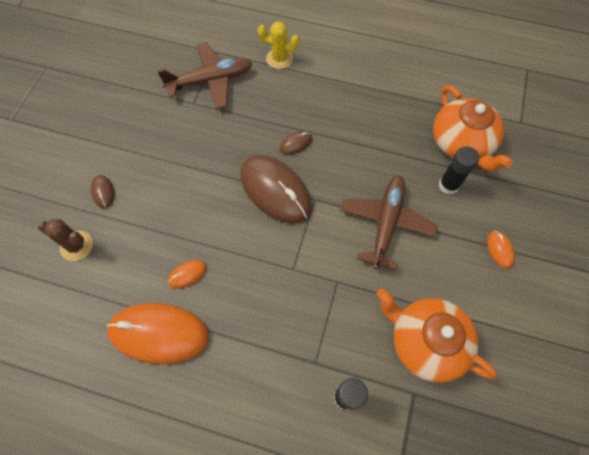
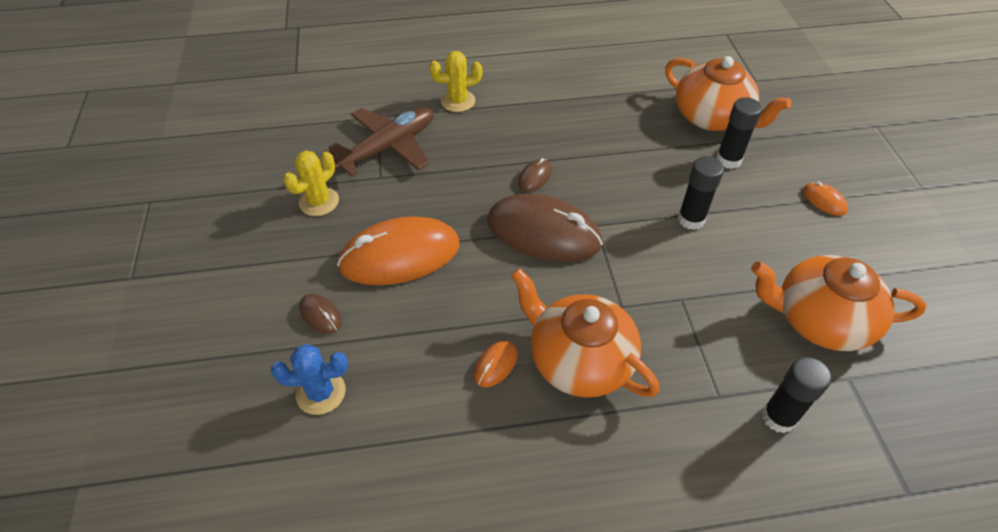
camera: 25 degrees left, 15 degrees down
brown cactus [38,219,93,261] -> blue cactus [271,344,348,415]
orange mouse [107,303,209,365] -> orange mouse moved to [337,216,460,285]
brown plane [340,175,438,270] -> black glue stick [678,156,724,230]
none -> yellow cactus [283,150,339,216]
none -> orange teapot [511,268,660,398]

